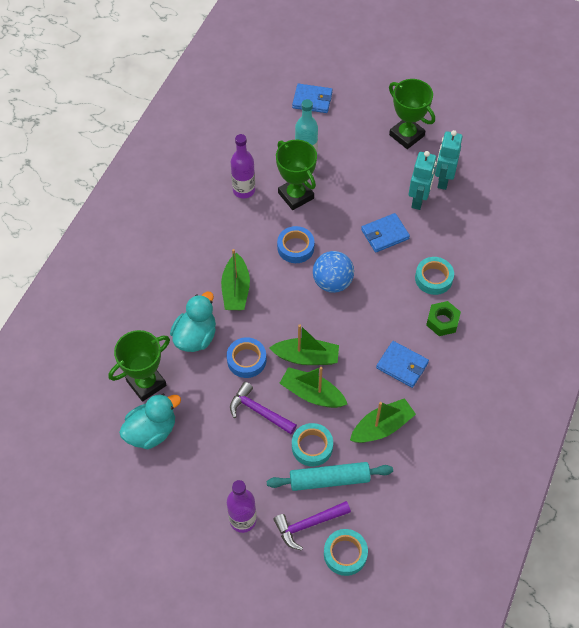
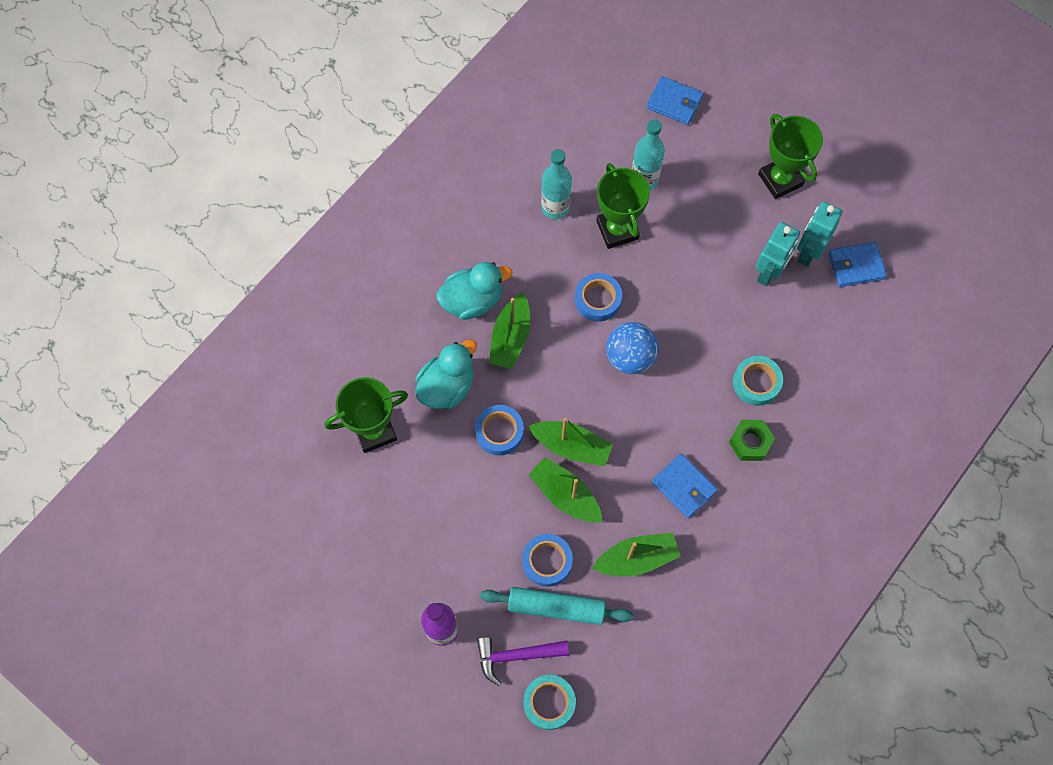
camera: 15 degrees right, 10 degrees up
turquoise duck [119,394,181,449] -> turquoise duck moved to [436,262,512,320]
purple hammer [230,382,297,434] -> none
purple bottle [231,134,255,198] -> turquoise bottle [541,149,572,219]
turquoise tape [292,423,333,466] -> blue tape [522,534,573,587]
blue wallet [361,213,410,253] -> blue wallet moved to [828,242,887,287]

